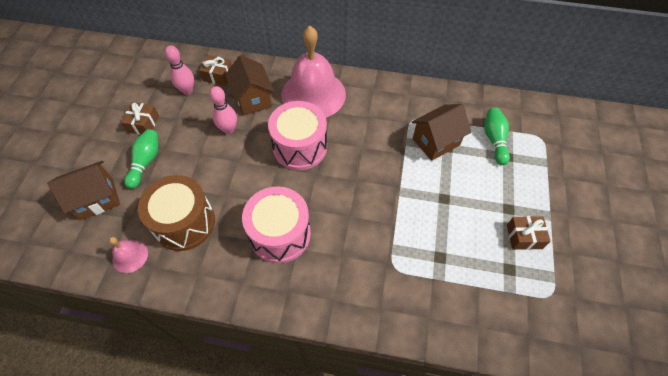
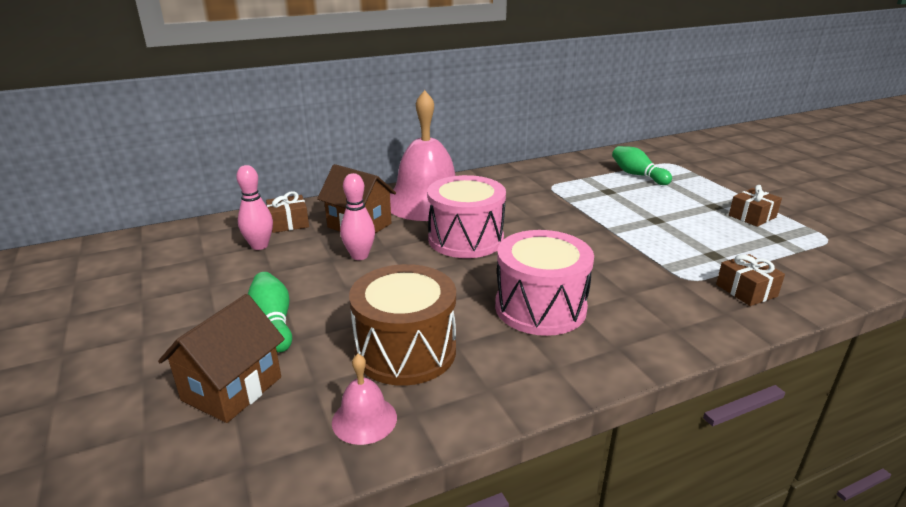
camera: 35 degrees left, 30 degrees down
brown gift [121,102,159,135] -> brown gift moved to [716,254,785,306]
brown house [412,104,471,161] -> none

